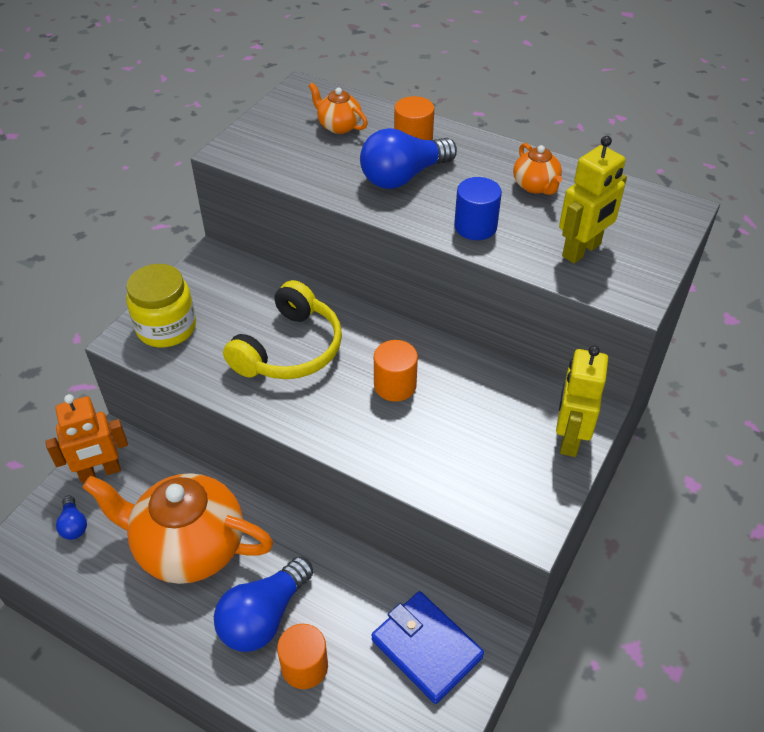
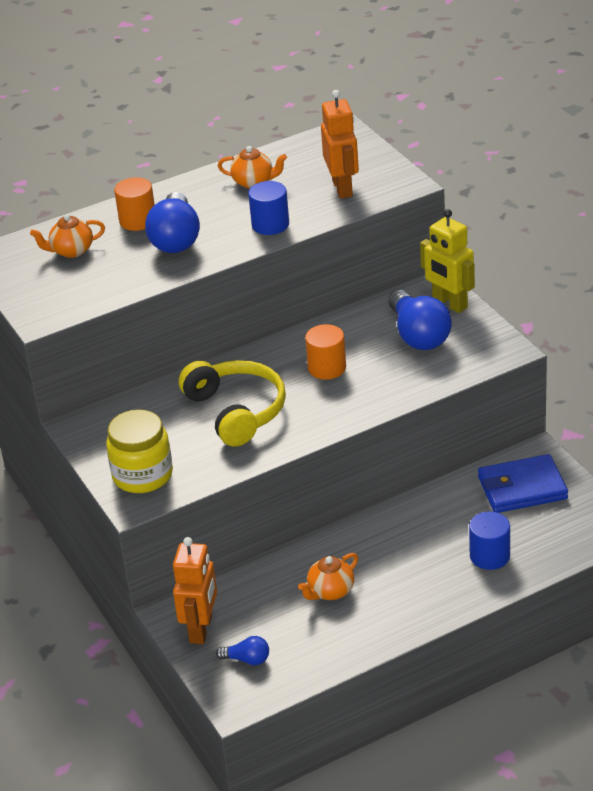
camera: 55 degrees left, 10 degrees down
orange teapot [82,473,273,584] -> orange teapot [298,553,358,600], size x0.45
blue light bulb [214,556,313,652] -> blue light bulb moved to [389,290,452,350]
orange cylinder [277,624,328,689] -> blue cylinder [469,511,510,570]
yellow robot [559,136,627,263] -> orange robot [321,90,359,199]

